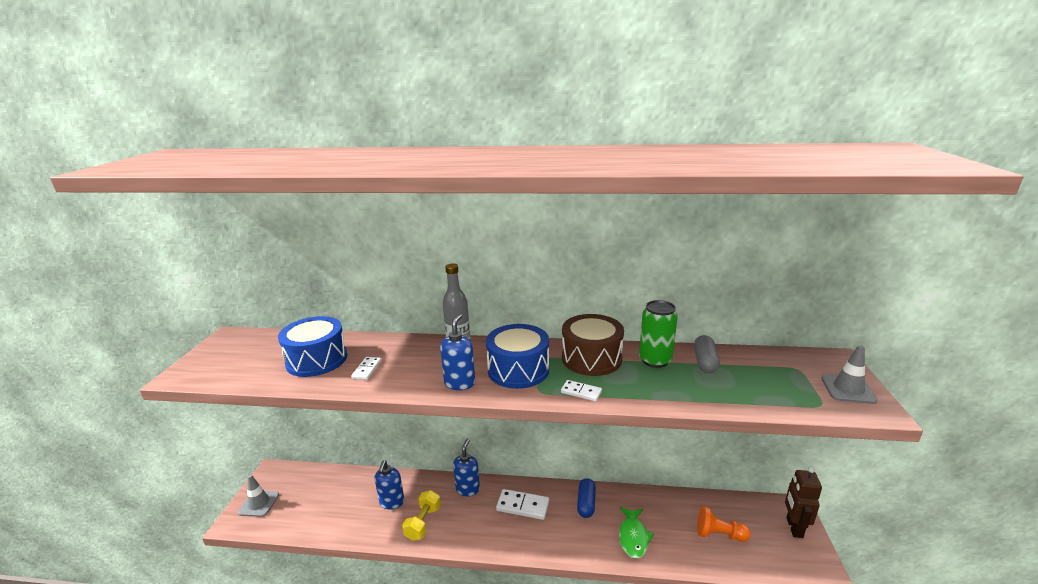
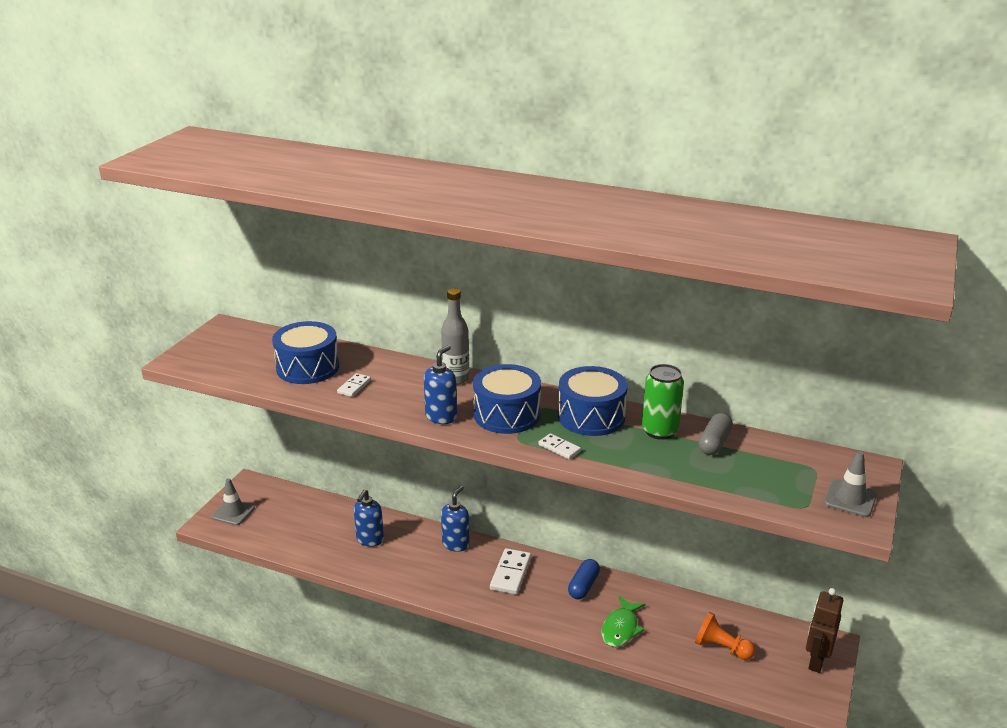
camera: 15 degrees right, 5 degrees up
yellow dumbbell [402,490,441,541] -> none
white domino [496,489,549,520] -> white domino turned 75 degrees clockwise [490,548,531,595]
brown drum [562,314,624,376] -> blue drum [558,366,628,436]

